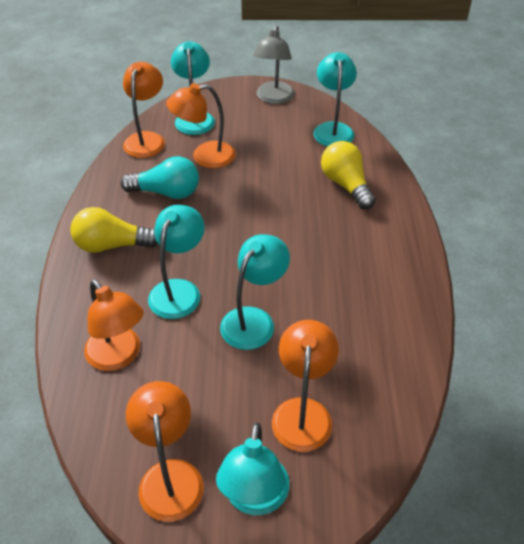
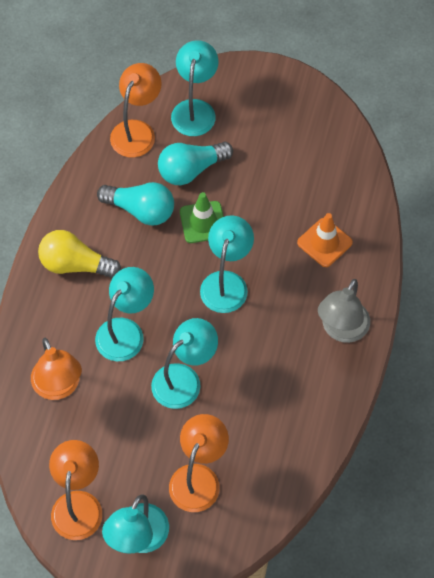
camera: 15 degrees right, 15 degrees up
orange lamp [166,83,236,168] -> turquoise light bulb [158,142,233,185]
grey lamp [253,25,295,104] -> grey lamp moved to [318,279,370,343]
turquoise lamp [313,52,357,146] -> turquoise lamp moved to [200,215,254,313]
yellow light bulb [321,141,376,209] -> orange traffic cone [297,213,353,267]
none -> green traffic cone [180,192,224,243]

